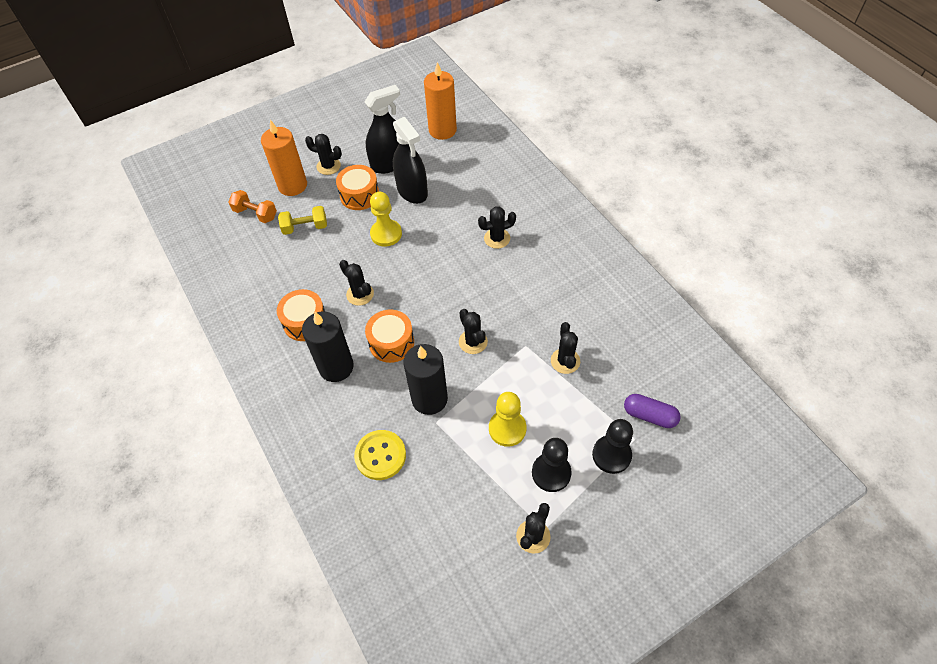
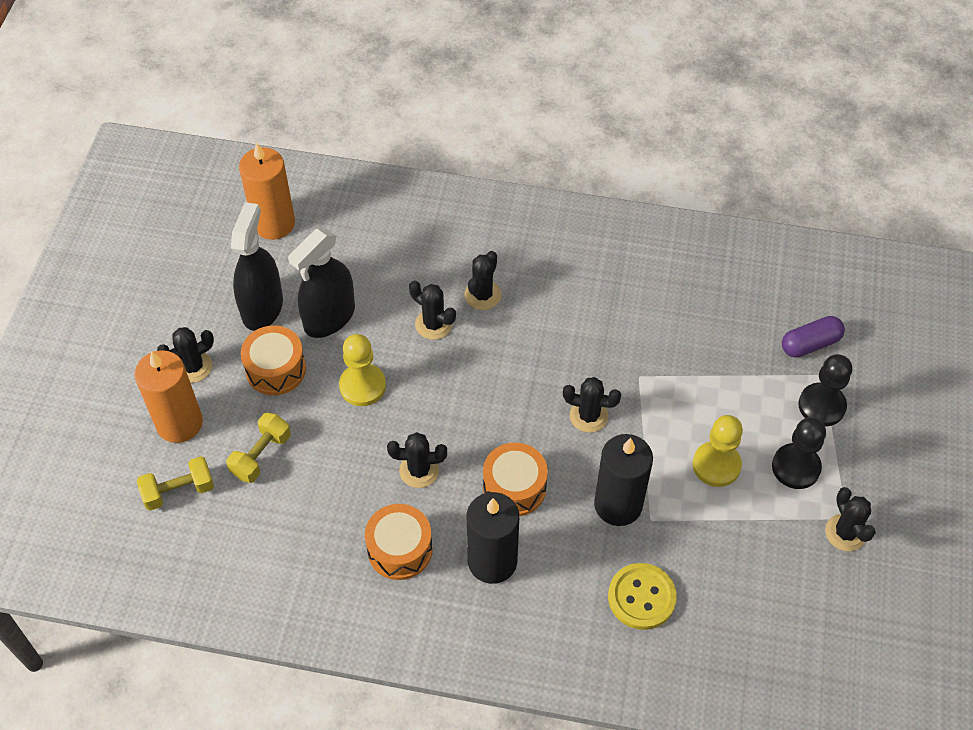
camera: 50 degrees left, 0 degrees up
orange dumbbell [229,190,277,223] -> yellow dumbbell [137,456,214,511]
black spray bottle [393,116,428,204] -> black spray bottle turned 120 degrees clockwise [288,229,355,338]
black cactus [551,322,580,374] -> black cactus moved to [409,281,456,340]

